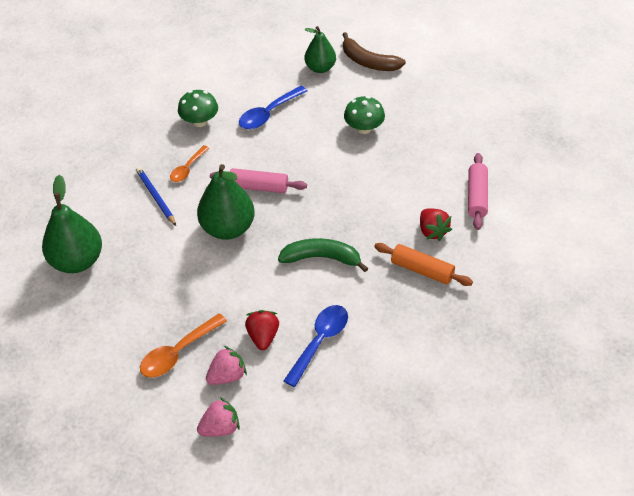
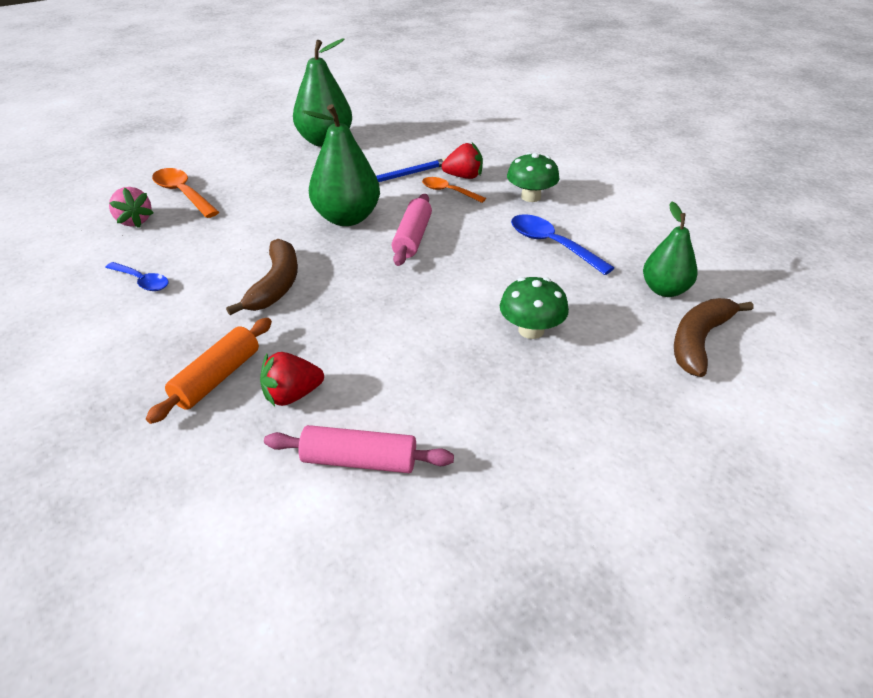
camera: 90 degrees right, 10 degrees down
pink strawberry [197,397,240,436] -> none
red strawberry [245,310,279,350] -> red strawberry moved to [442,143,483,179]
green banana [278,238,368,272] -> brown banana [226,239,298,315]
blue spoon [284,305,348,387] -> blue spoon [105,262,169,291], size x0.65

